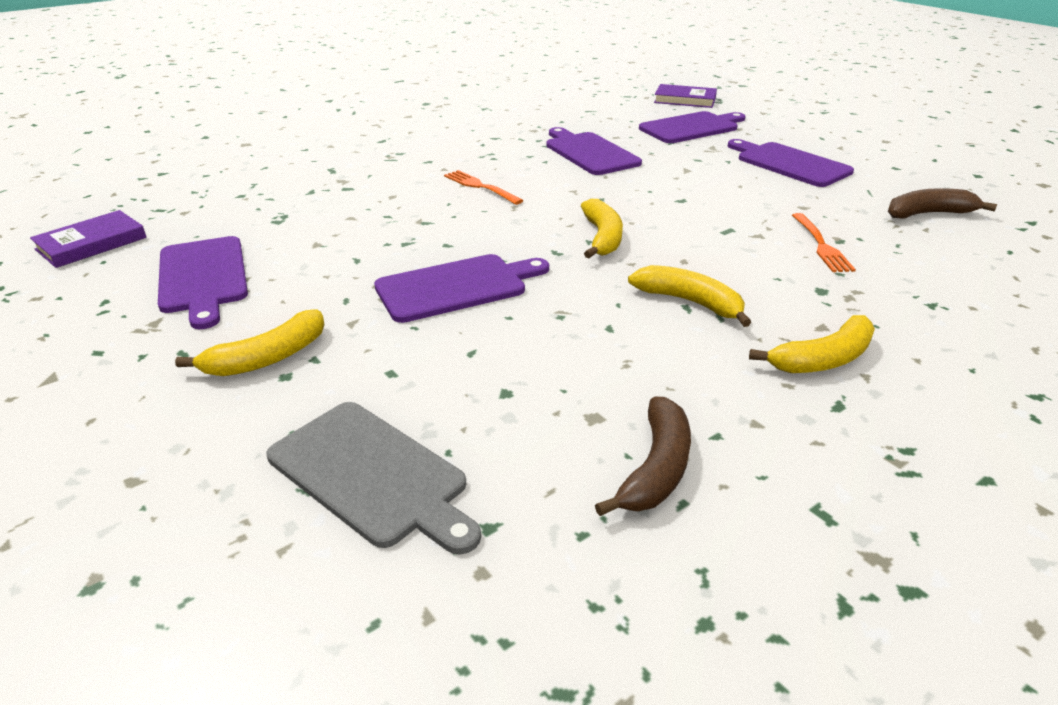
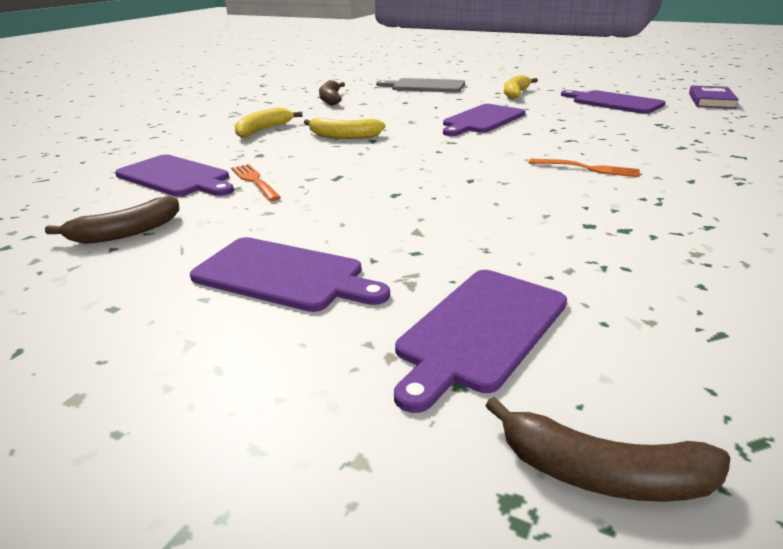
camera: 155 degrees right, 5 degrees down
purple cutting board [546,127,642,175] -> purple cutting board moved to [115,155,234,196]
yellow banana [581,199,623,258] -> none
purple book [654,84,717,108] -> brown banana [485,397,731,502]

